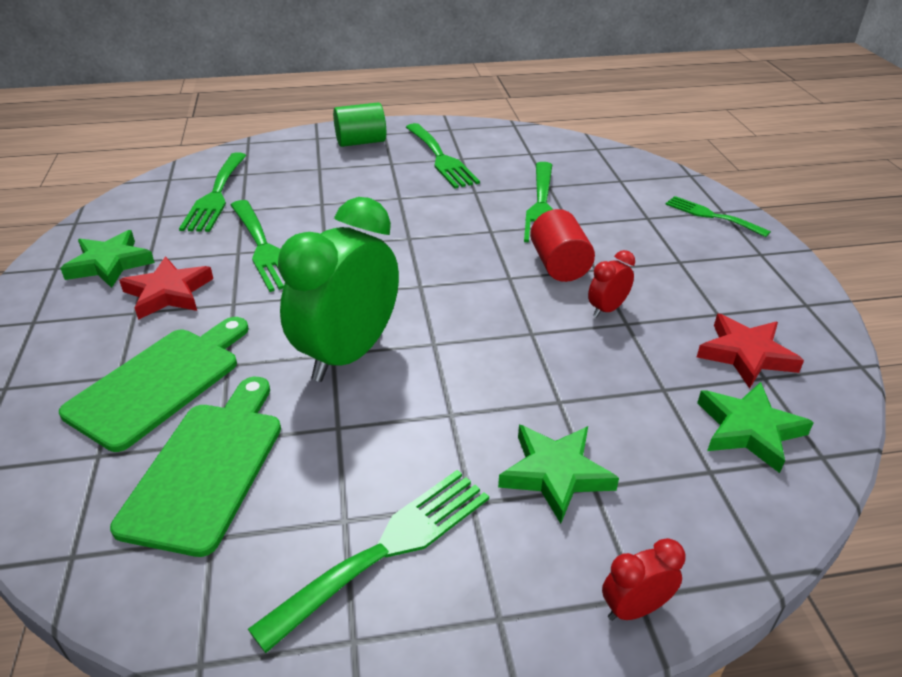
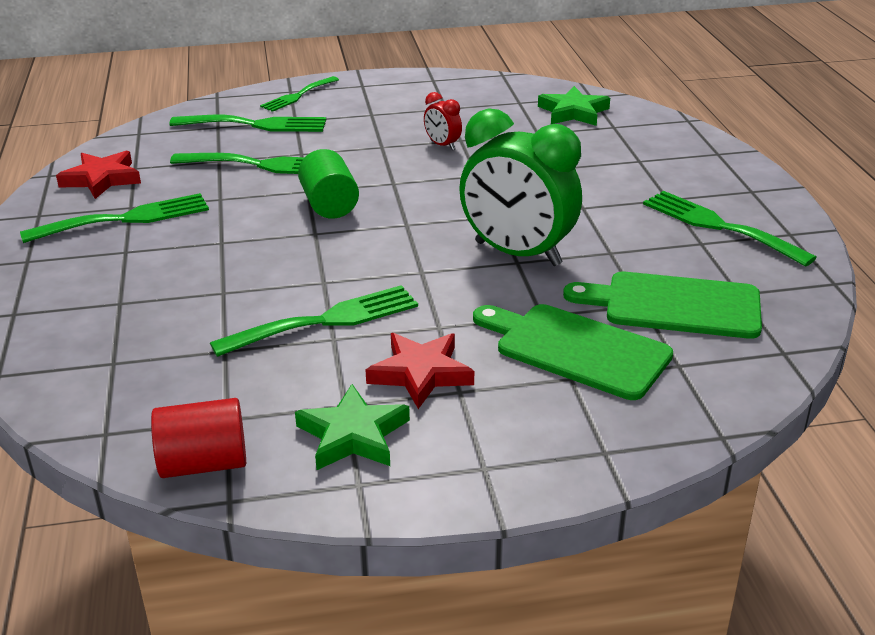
camera: 90 degrees left, 5 degrees down
green fork [179,152,247,232] -> green fork moved to [169,115,326,132]
green cylinder [333,102,386,147] -> green cylinder moved to [298,149,359,219]
green star [498,425,619,524] -> none
red cylinder [530,209,595,282] -> red cylinder moved to [151,398,246,478]
red clock [602,538,686,621] -> none
red star [697,314,804,389] -> red star moved to [56,151,141,199]

